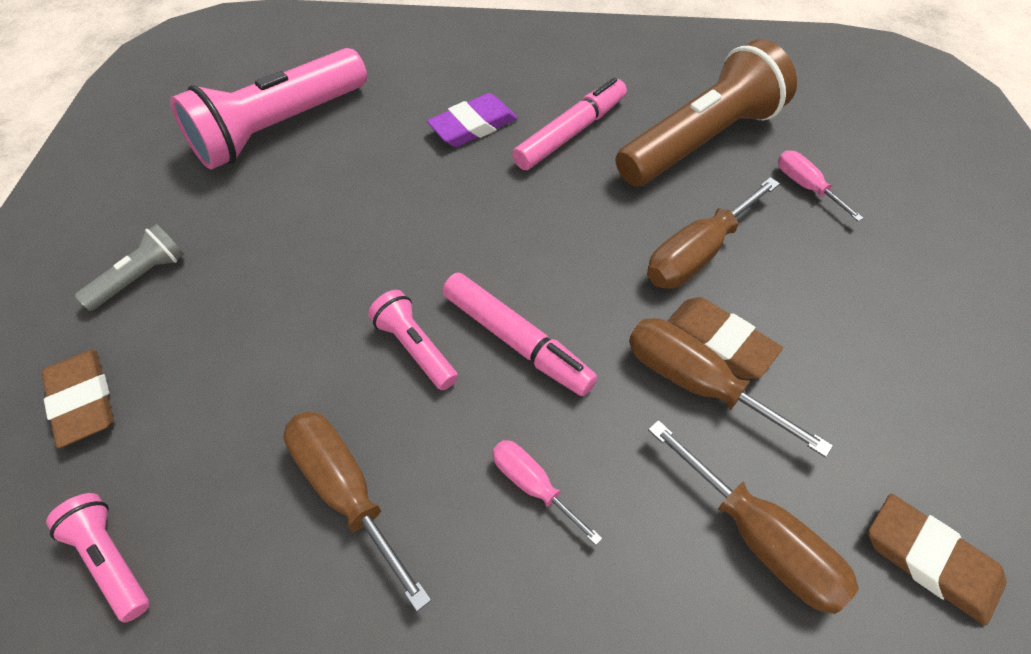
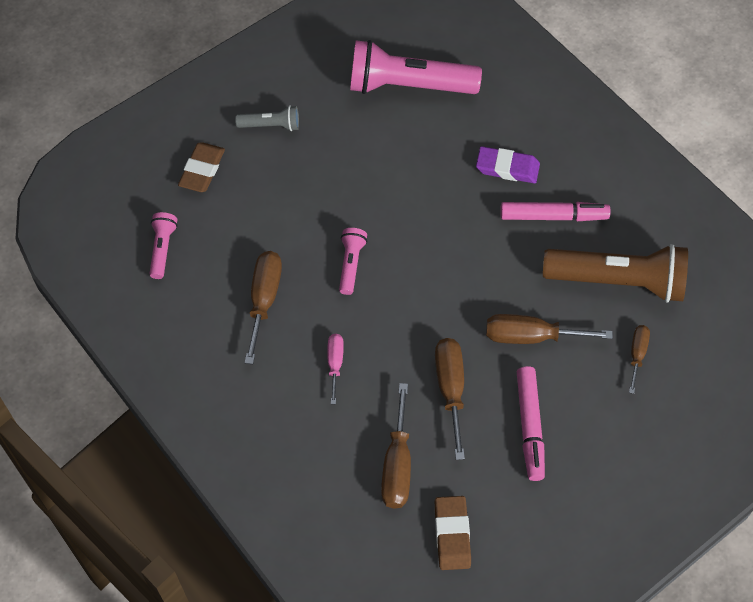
camera: 45 degrees right, 5 degrees up
pink marker [442,272,597,396] -> pink marker moved to [517,366,545,481]
brown eraser [667,297,783,379] -> none
pink screwdriver [778,150,863,221] -> brown screwdriver [629,325,650,394]

